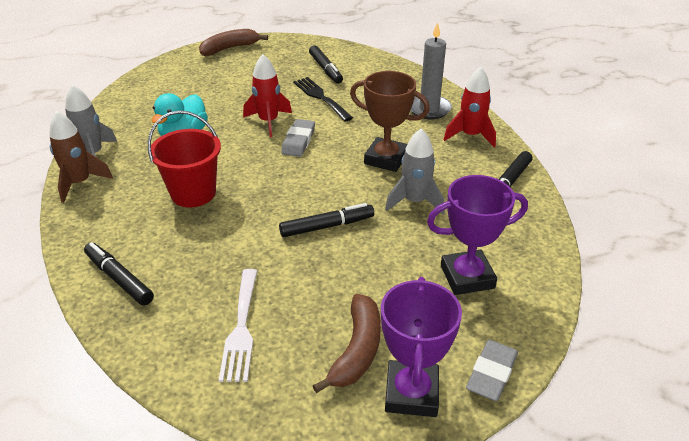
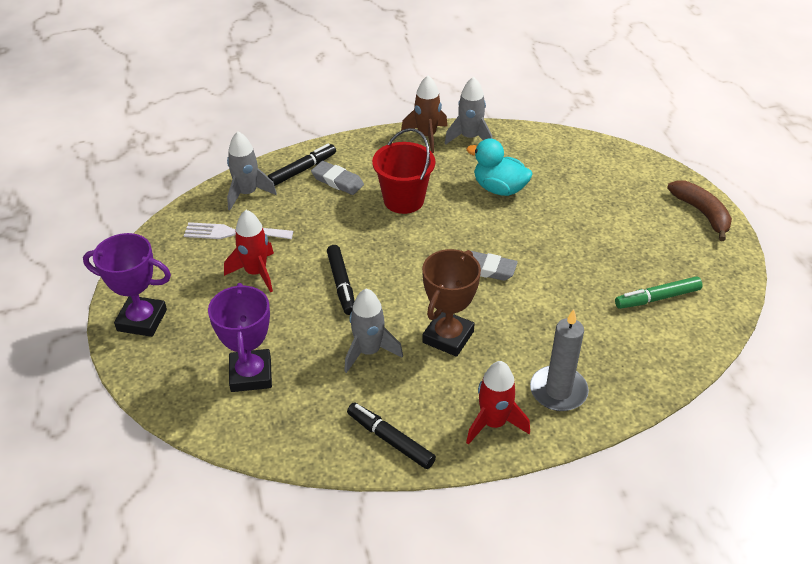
camera: 95 degrees right, 5 degrees up
red rocket [243,54,292,137] -> red rocket moved to [224,210,274,292]
black fork [293,77,353,121] -> none
black marker [309,45,343,83] -> green marker [615,276,703,309]
brown banana [313,294,381,393] -> none
grey eraser [466,340,518,401] -> grey eraser moved to [311,161,364,195]
none -> grey rocket [227,132,277,210]

